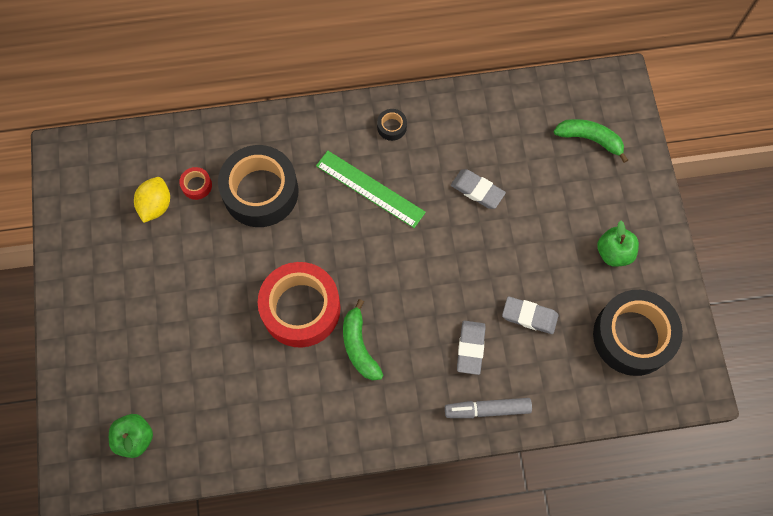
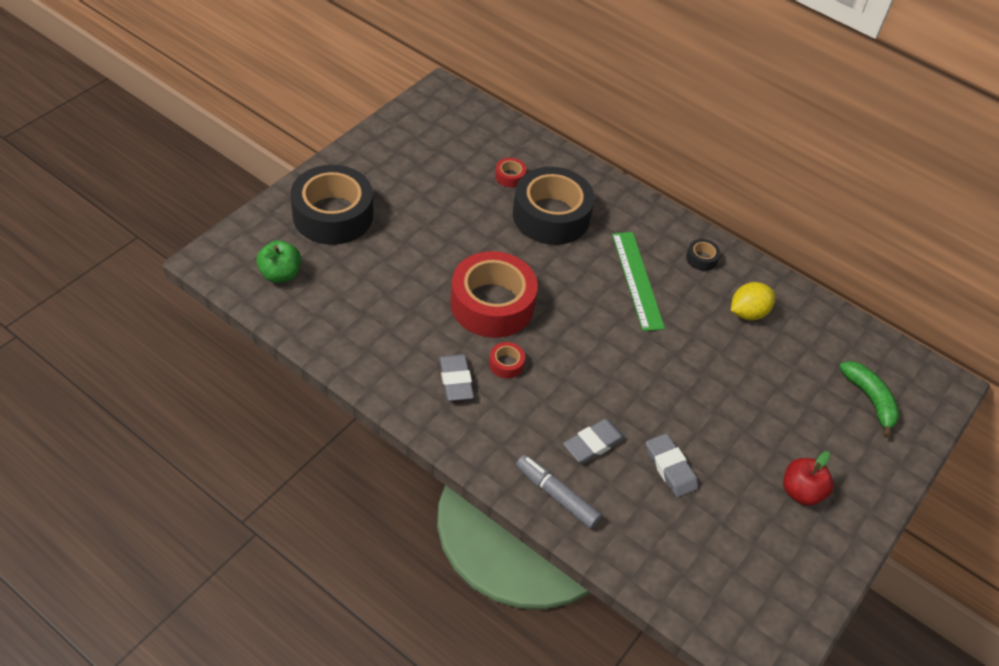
camera: 40 degrees right, 20 degrees down
yellow lemon [134,177,170,223] -> yellow lemon moved to [731,282,775,320]
green banana [343,299,383,381] -> red tape [489,342,525,378]
grey eraser [451,169,506,209] -> grey eraser moved to [439,354,474,401]
black tape [593,290,683,376] -> black tape moved to [290,165,373,245]
green apple [597,221,639,267] -> red apple [783,451,834,506]

